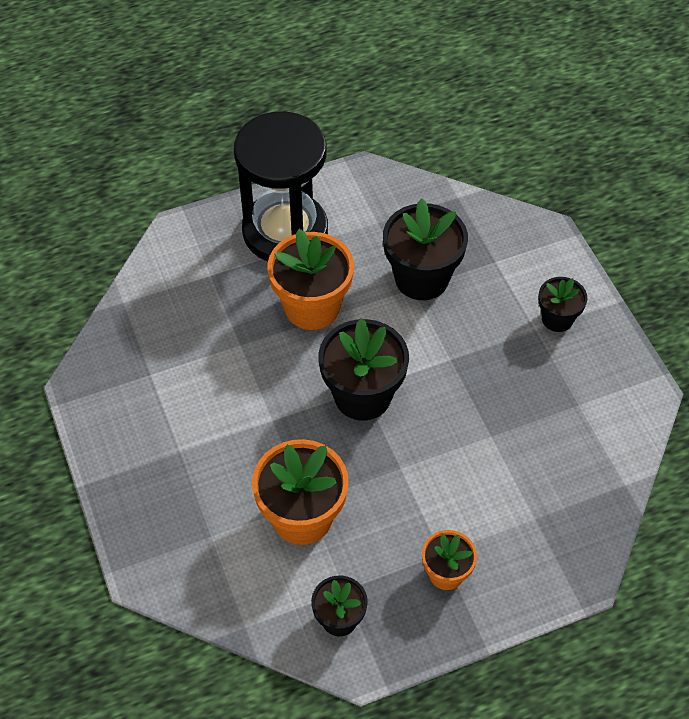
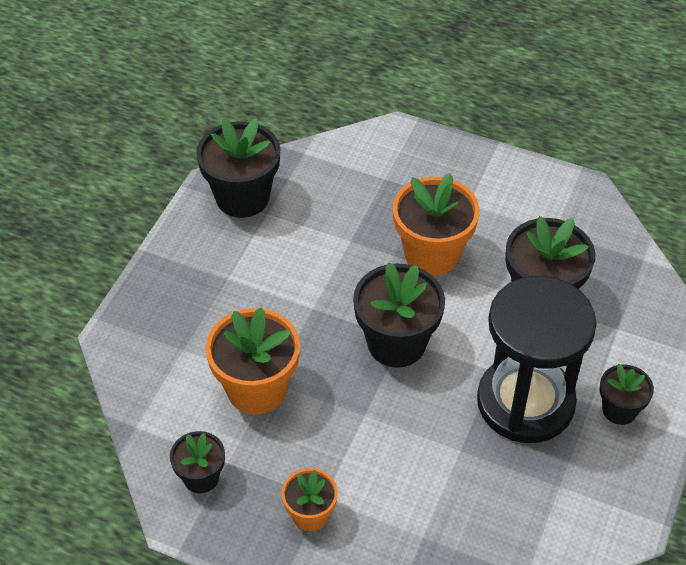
camera: 45 degrees right, 5 degrees down
black hourglass [234,112,328,262] -> black hourglass moved to [477,276,597,443]
none -> black flower pot [197,118,280,218]

